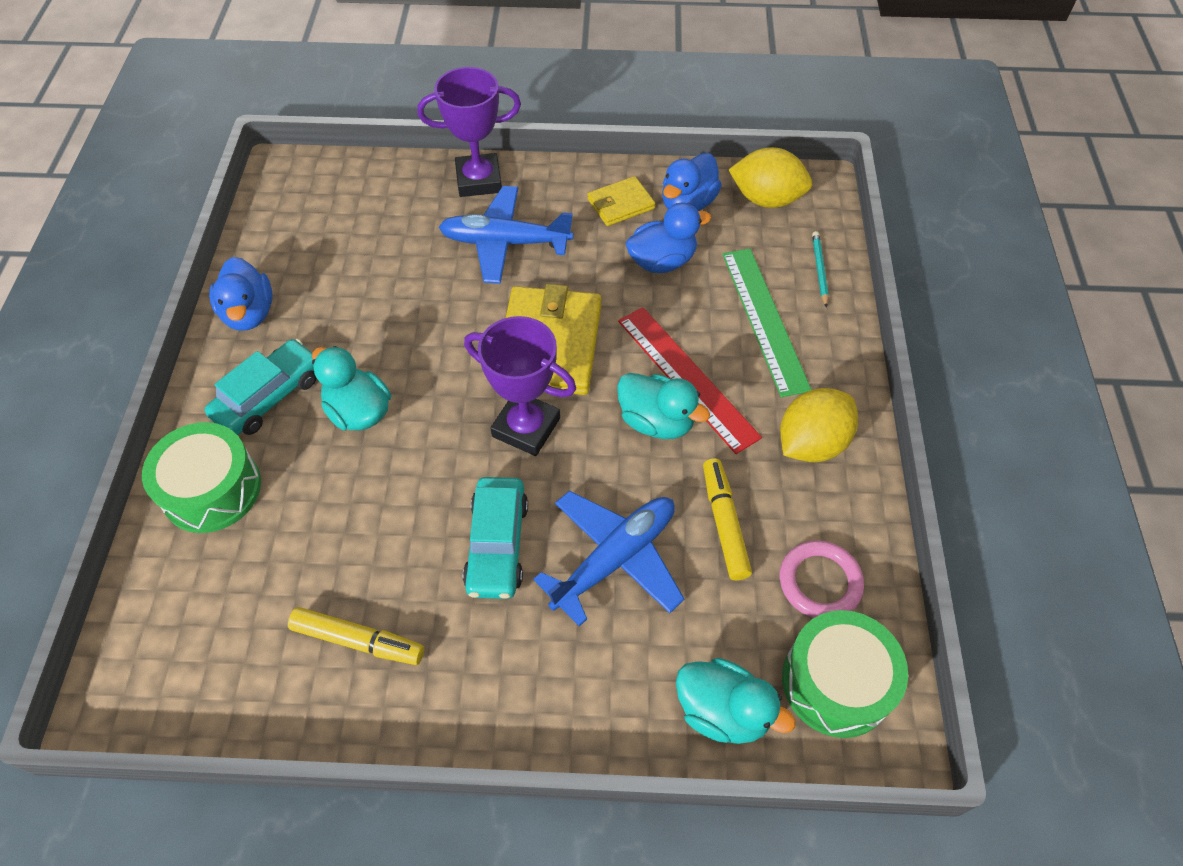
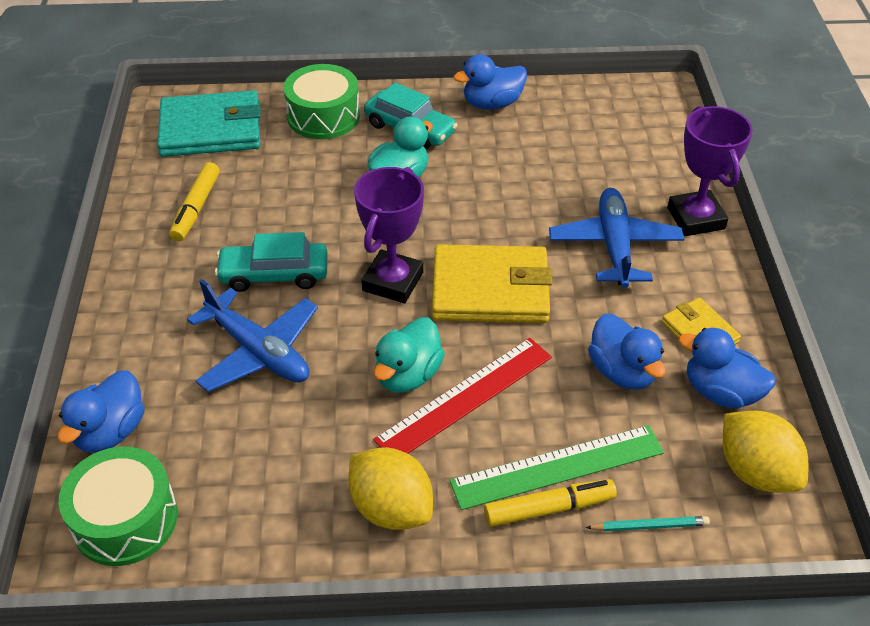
camera: 85 degrees right, 10 degrees down
turquoise duck [676,658,796,744] -> blue duck [58,370,145,453]
yellow marker [703,458,752,580] -> yellow marker moved to [484,479,617,527]
yellow lemon [729,147,812,208] -> yellow lemon turned 45 degrees counterclockwise [723,411,808,492]
pink ring [780,540,864,618] -> none
none -> turquoise wallet [157,90,261,157]

